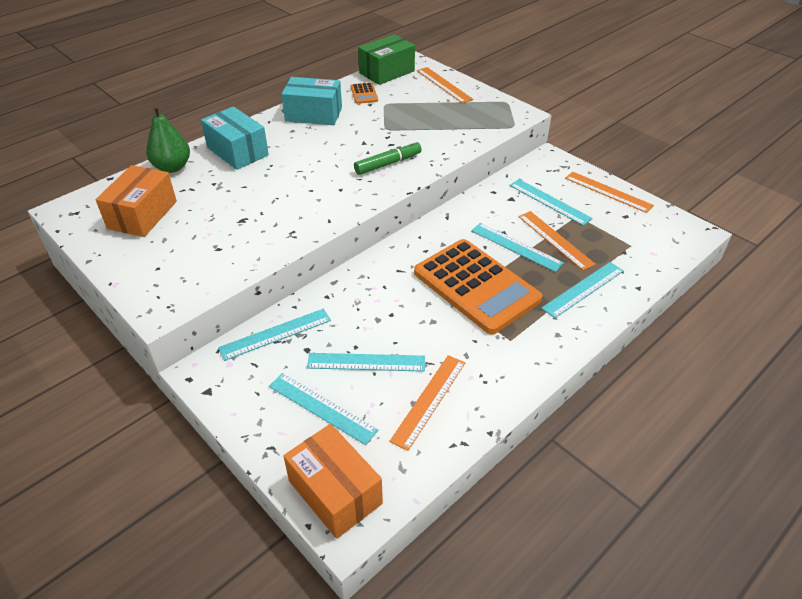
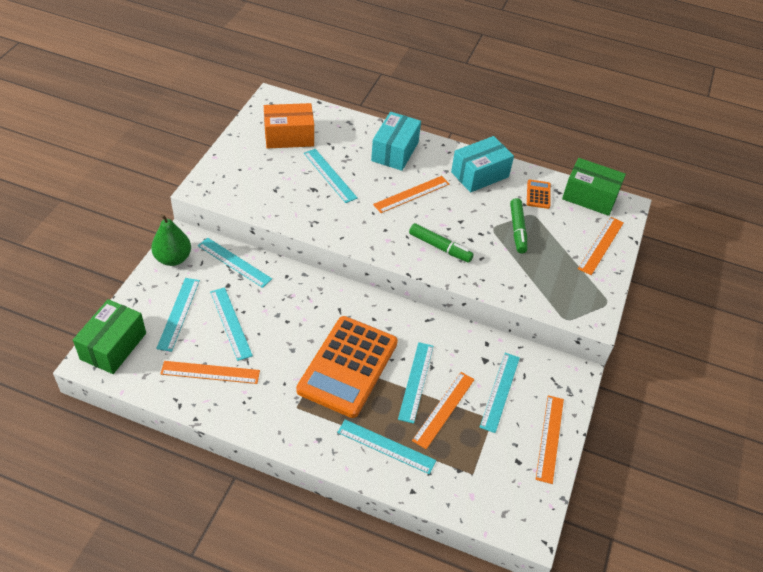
camera: 60 degrees right, 5 degrees up
green pear [146,105,190,173] -> green pear moved to [151,214,191,266]
turquoise box [281,77,342,125] -> turquoise box turned 75 degrees clockwise [451,136,514,193]
orange box [283,424,383,539] -> green box [73,299,146,374]
orange calculator [351,82,378,104] -> orange calculator turned 135 degrees clockwise [527,180,551,209]
none -> turquoise ruler [304,149,358,203]
none -> orange ruler [373,176,449,213]
none -> green marker [510,198,527,254]

